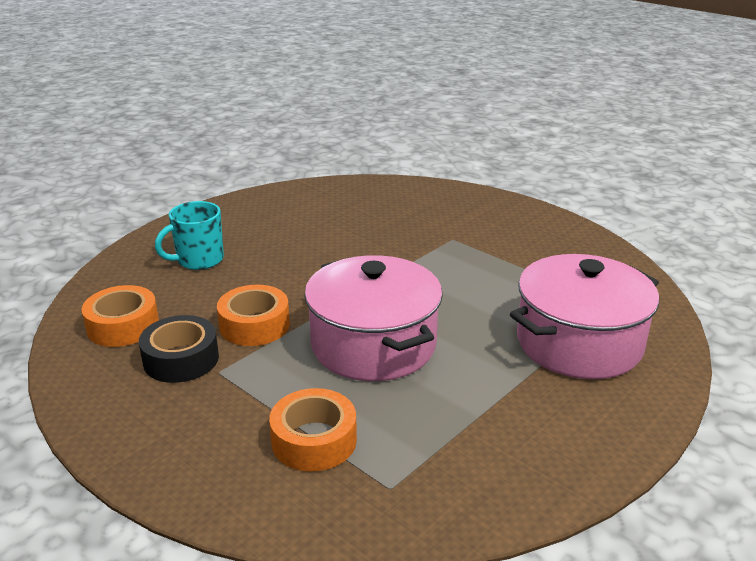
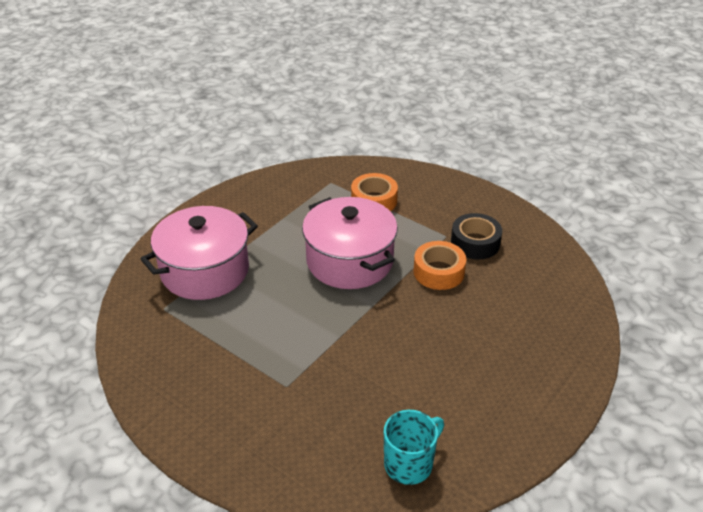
camera: 175 degrees right, 10 degrees up
orange tape [82,285,159,347] -> none
turquoise mug [155,201,224,270] -> turquoise mug moved to [384,410,444,485]

